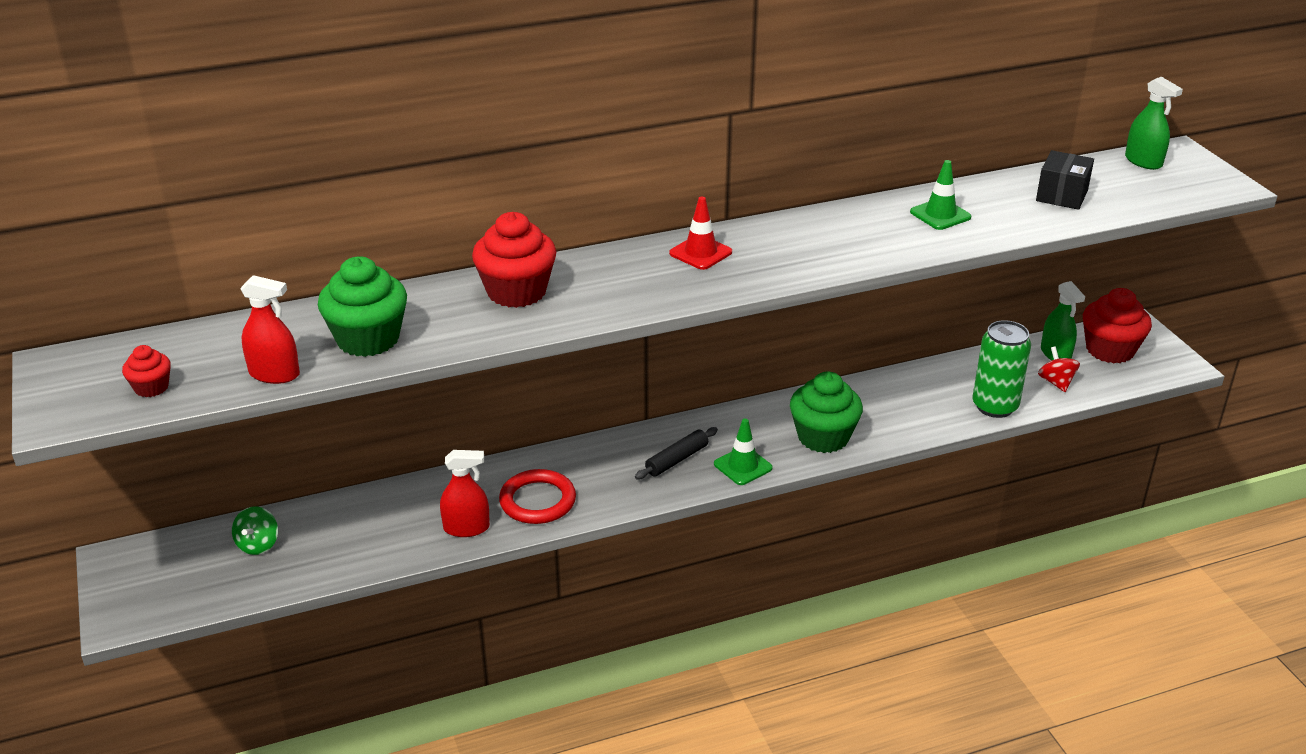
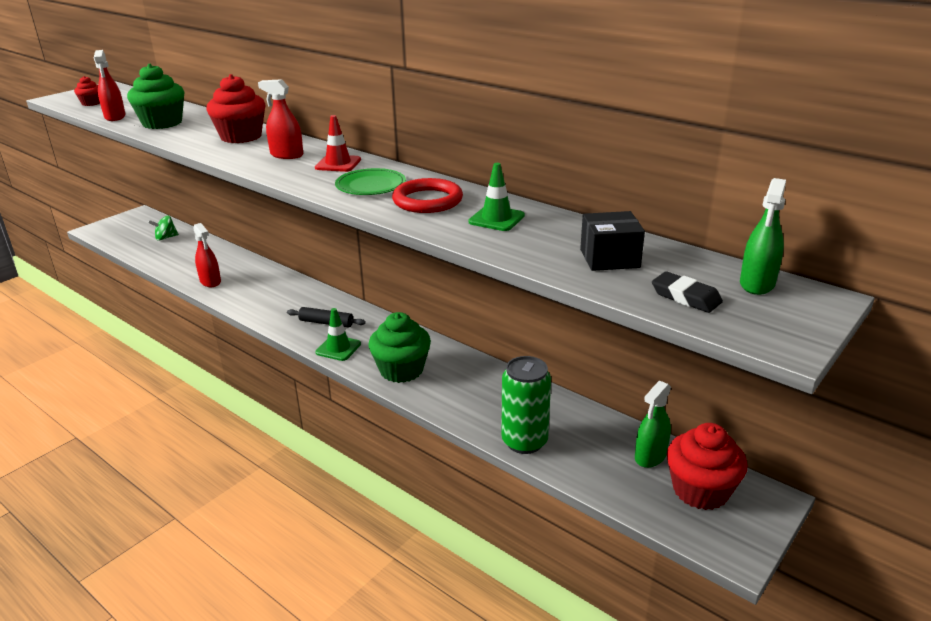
camera: 60 degrees right, 5 degrees down
red ring [499,469,576,524] -> red ring moved to [392,178,463,213]
red spinning top [1038,346,1080,392] -> none
none -> red spray bottle [258,79,303,159]
none -> green plate [335,168,406,195]
none -> black eraser [652,271,723,313]

